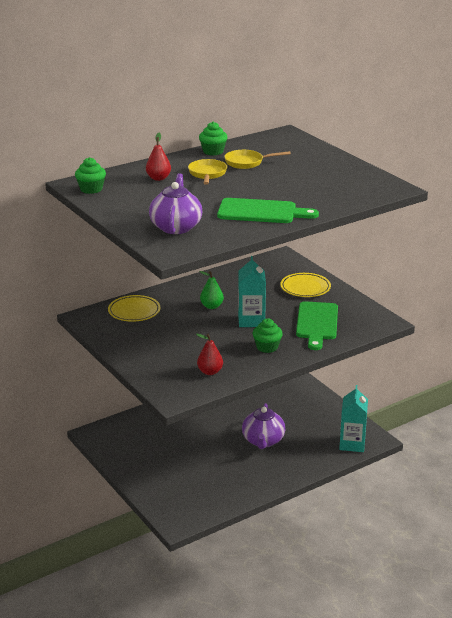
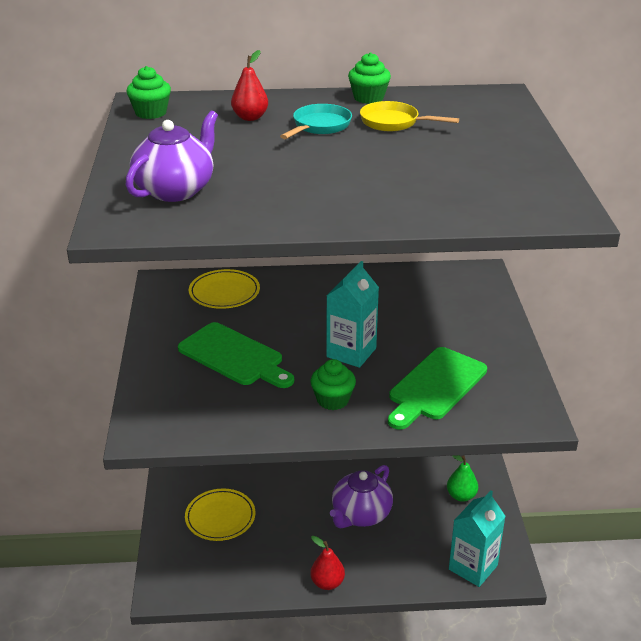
camera: 30 degrees right, 5 degrees up
yellow pan [188,159,227,185] -> turquoise pan [280,104,352,139]
red pear [196,334,223,375] -> red pear moved to [310,536,345,590]
green pear [199,271,224,309] -> green pear moved to [447,455,478,502]
green cutting board [217,198,319,223] -> green cutting board moved to [178,322,294,388]
yellow plate [280,273,331,297] -> yellow plate moved to [185,489,255,541]

